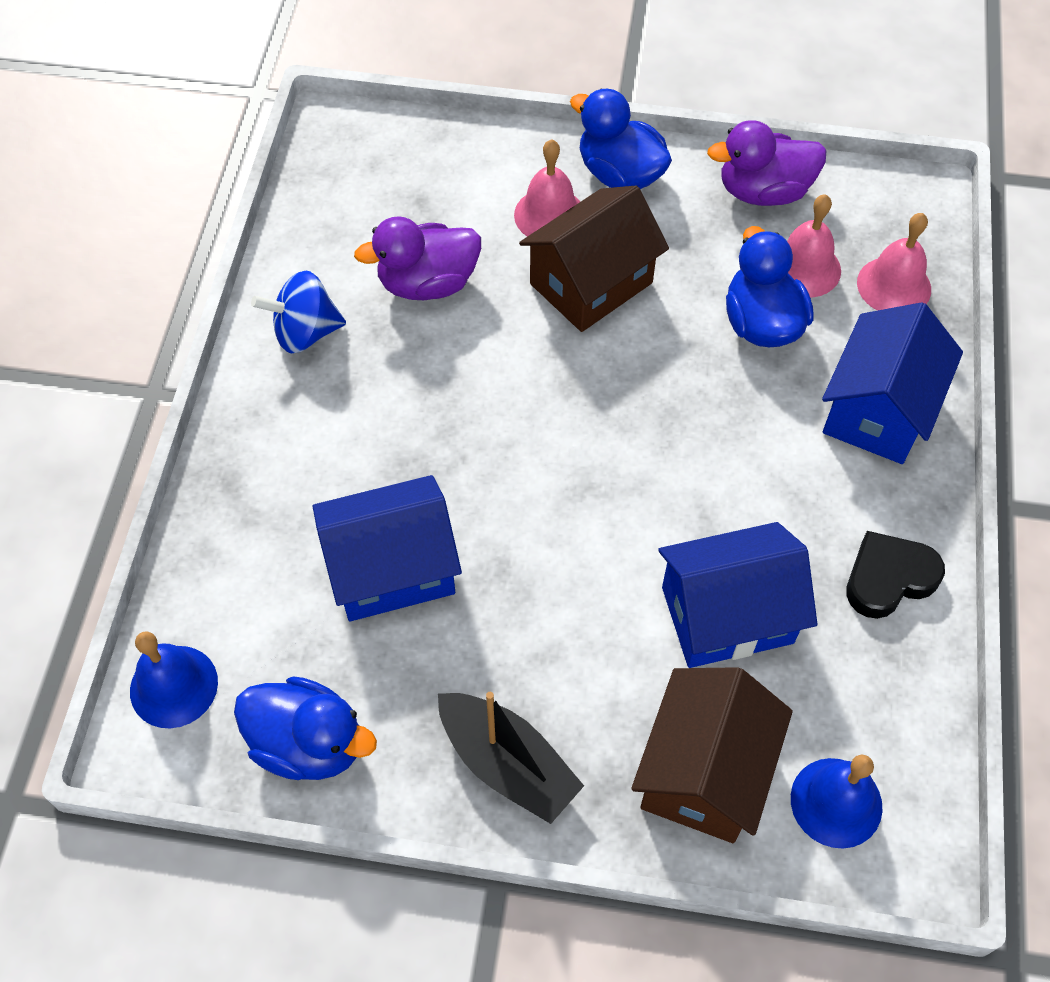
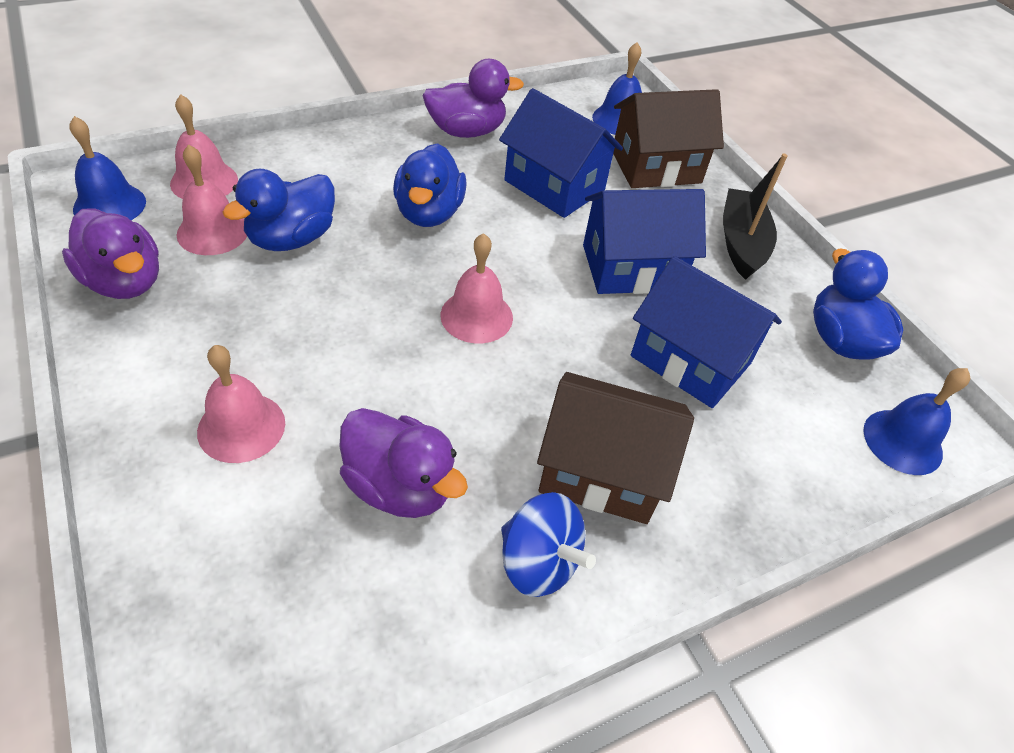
camera: 130 degrees left, 10 degrees down
brown house [519,186,669,332] -> brown house moved to [537,372,694,524]
blue duck [570,89,672,189] -> blue duck moved to [393,143,467,227]
blue house [822,302,963,464] -> blue house moved to [583,189,706,294]
black heart [846,531,945,619] -> purple duck [422,59,524,138]
none -> blue bell [70,116,146,220]
none -> pink bell [441,233,513,343]

